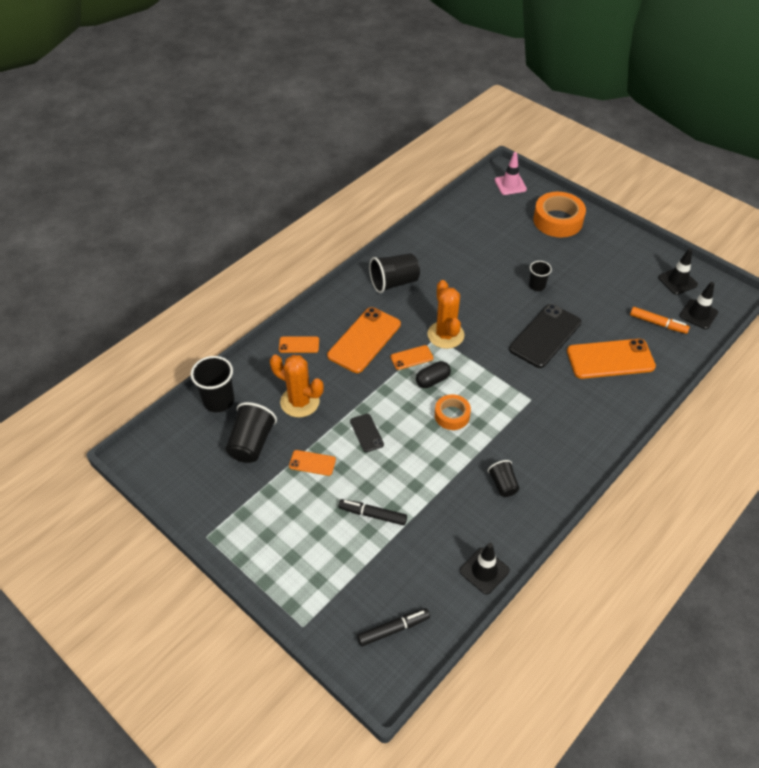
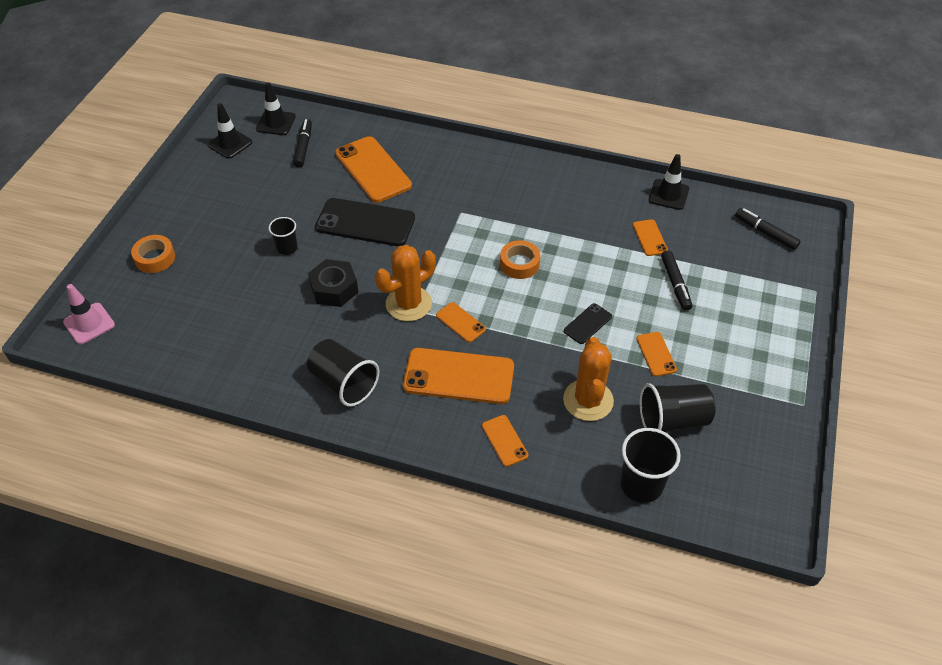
camera: 115 degrees left, 0 degrees up
black capsule [416,361,451,388] -> none
black cup [488,460,520,497] -> none
orange tape [533,192,586,238] -> orange tape [131,235,175,273], size x0.59
orange marker [630,307,690,334] -> black marker [293,119,312,167]
none -> black nut [308,259,358,307]
none -> orange phone [633,219,668,256]

